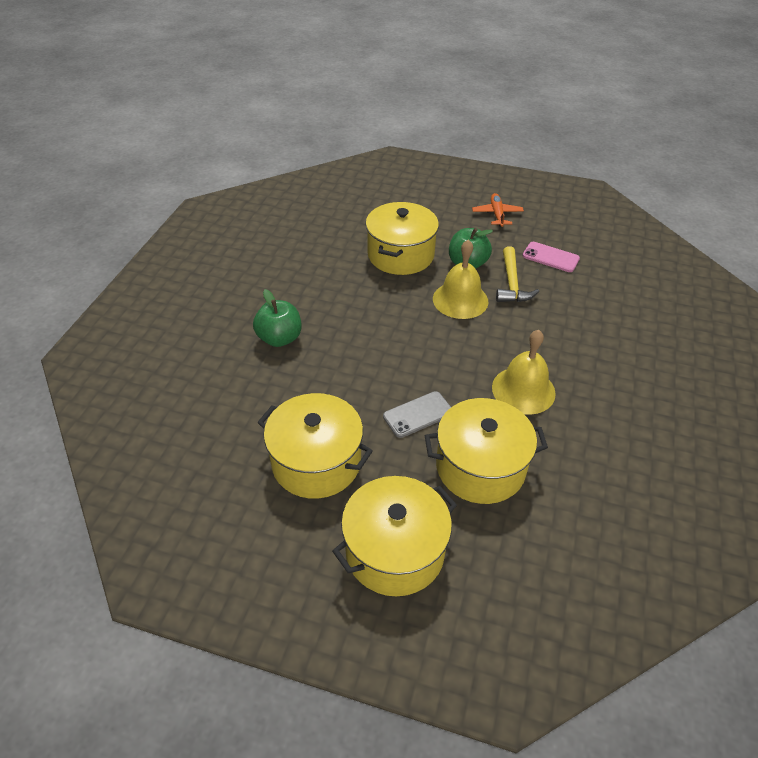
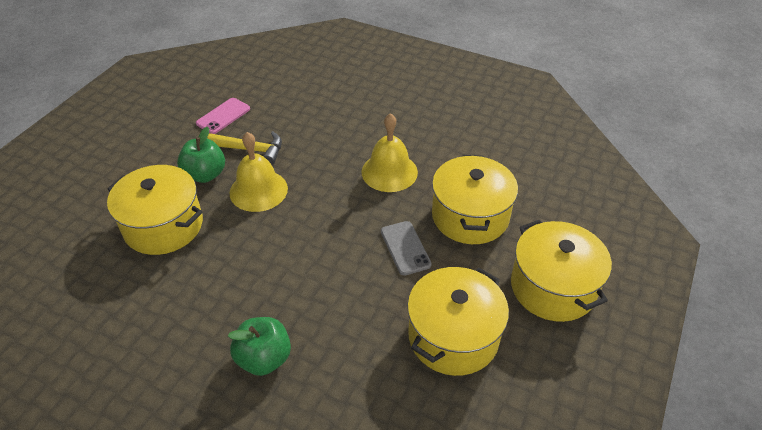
camera: 80 degrees left, 0 degrees up
orange plane [472,193,524,227] -> none

